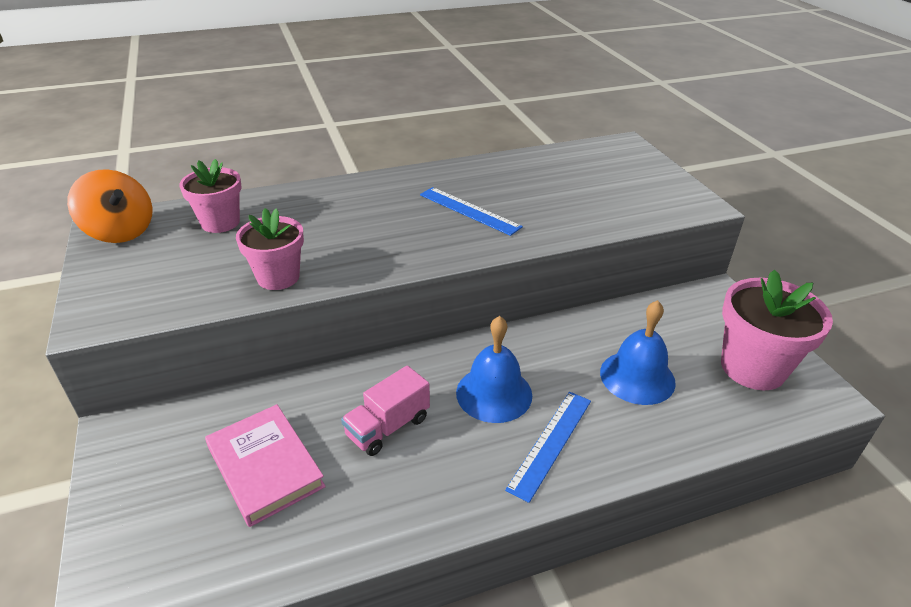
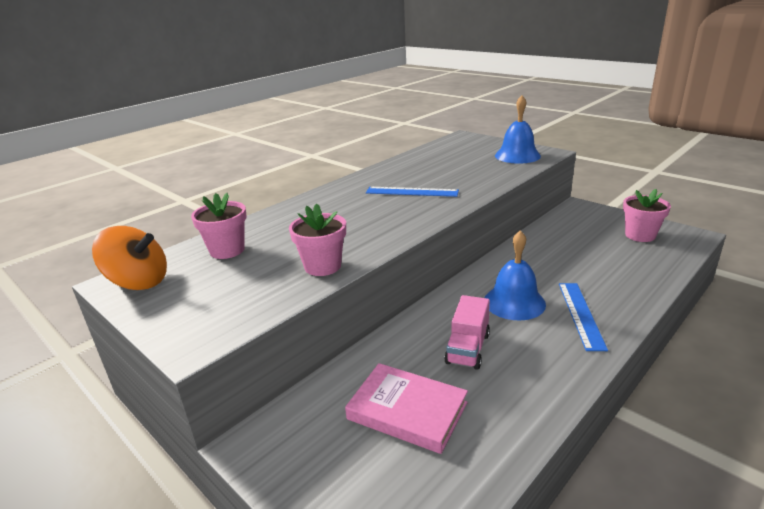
camera: 25 degrees left, 10 degrees down
blue bell [600,300,676,405] -> blue bell moved to [495,96,541,164]
pink flower pot [721,270,833,390] -> pink flower pot [623,189,671,242], size x0.65

